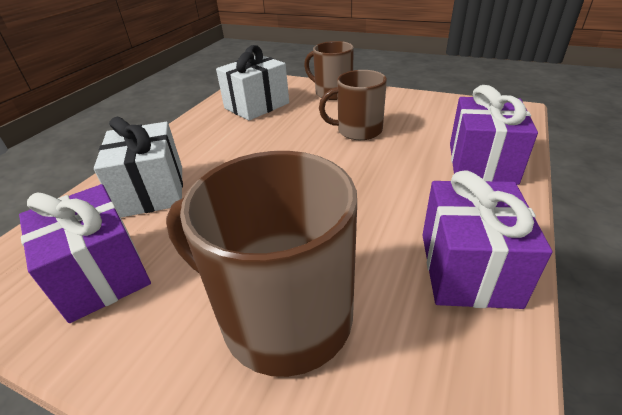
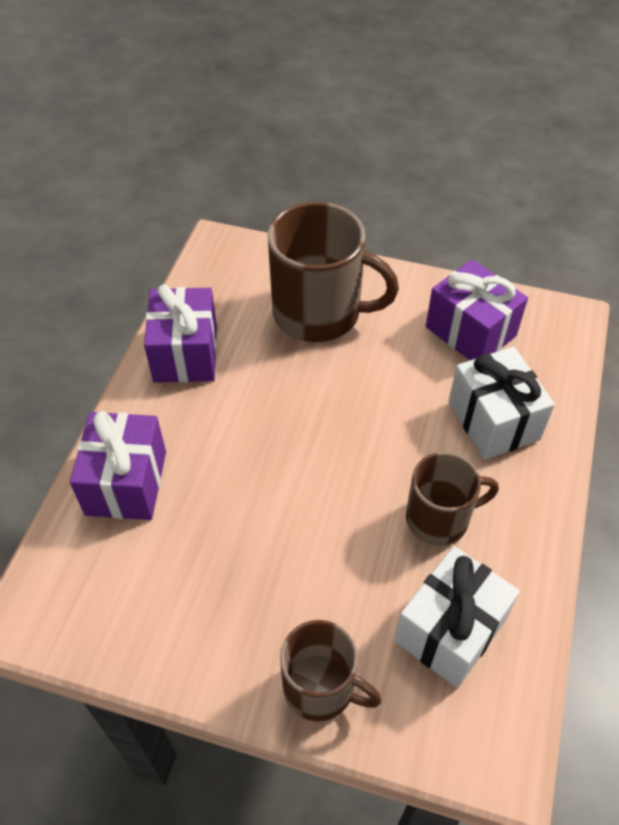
camera: 170 degrees right, 15 degrees up
brown mug [319,70,387,140] -> brown mug moved to [406,452,499,546]

